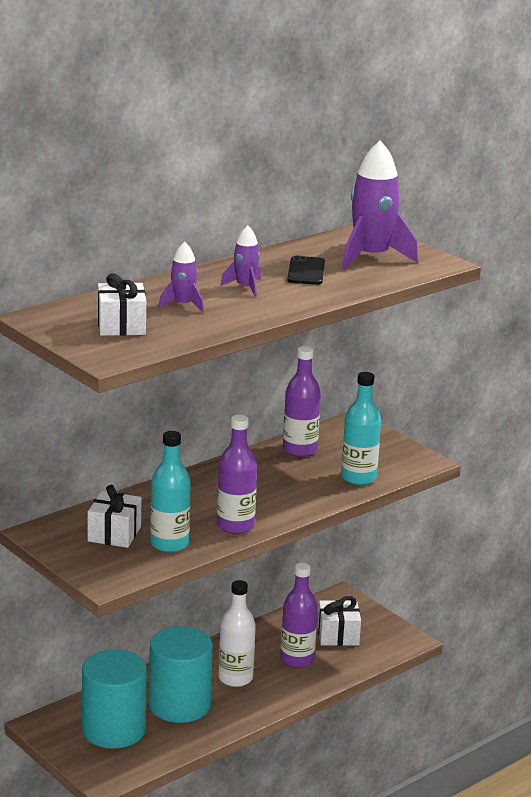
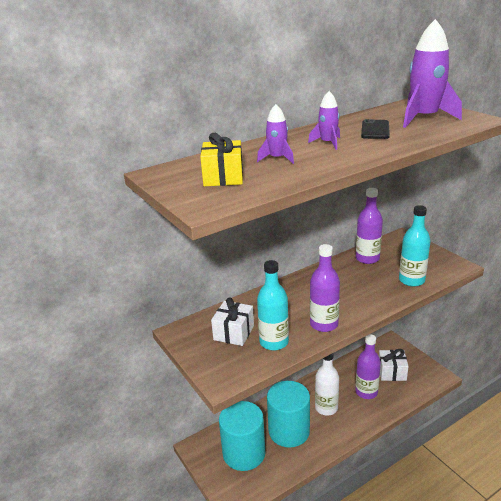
camera: 10 degrees right, 5 degrees up
white gift [98,273,146,336] -> yellow gift [200,133,243,186]

